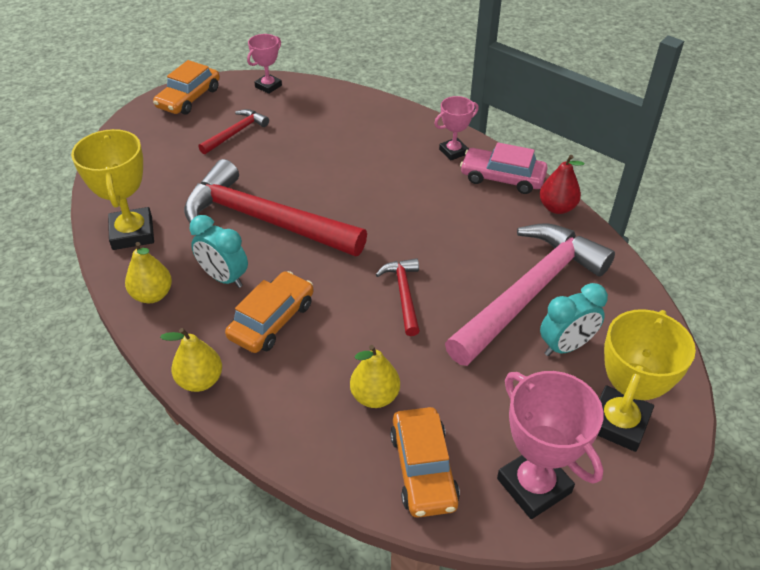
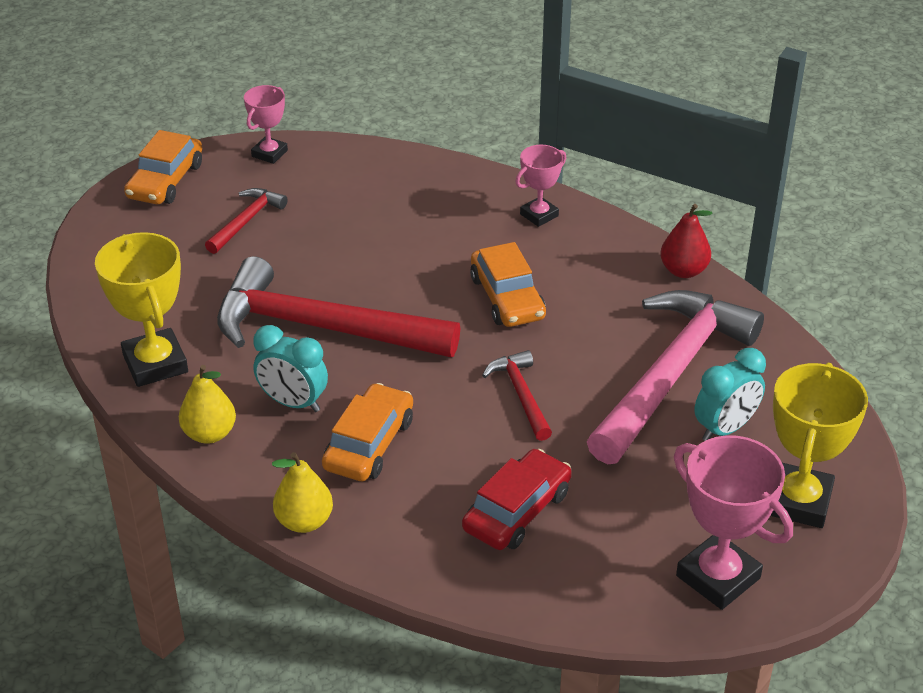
camera: 10 degrees left, 5 degrees down
yellow pear [350,345,400,408] -> red car [462,449,572,550]
orange car [390,407,460,518] -> orange car moved to [470,242,546,327]
pink car [460,142,547,194] -> none

